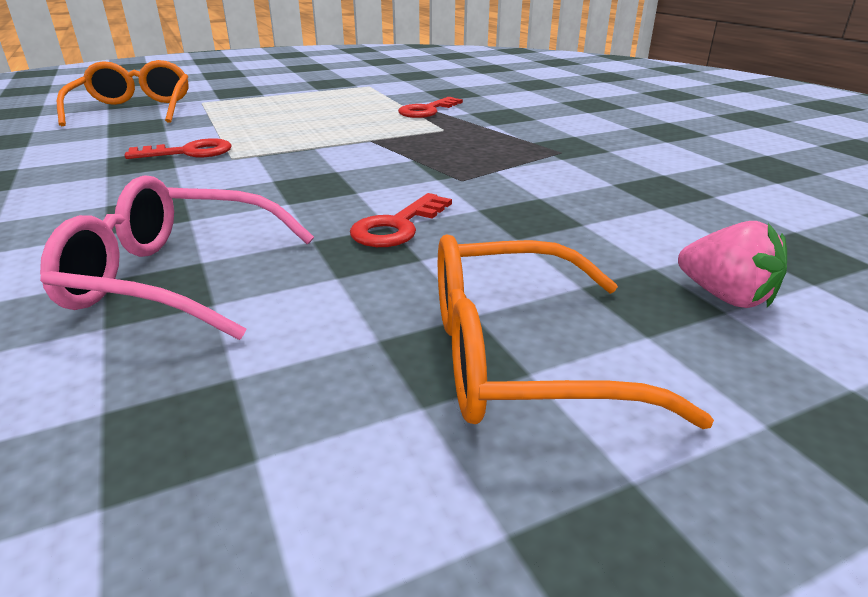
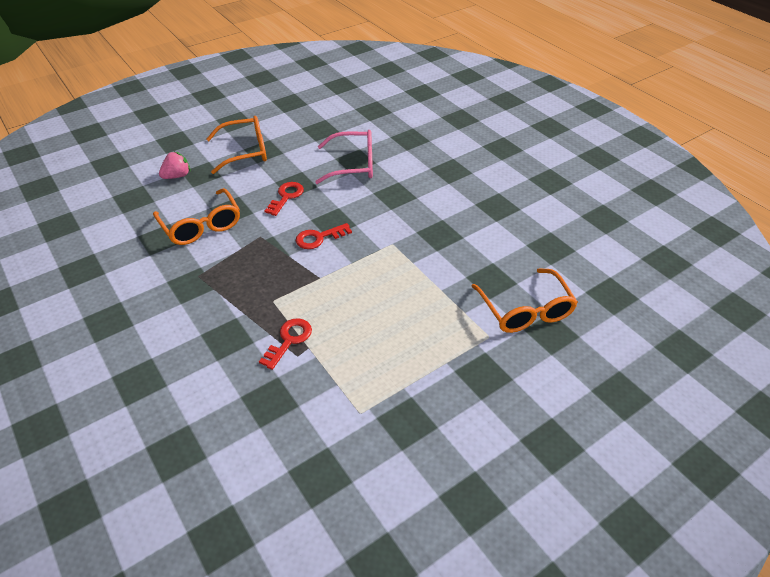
camera: 170 degrees right, 15 degrees up
red key [125,138,232,159] -> red key moved to [296,223,352,249]
pink strawberry [678,221,787,308] -> pink strawberry turned 105 degrees clockwise [159,152,190,179]
none -> orange glasses [153,188,240,245]

